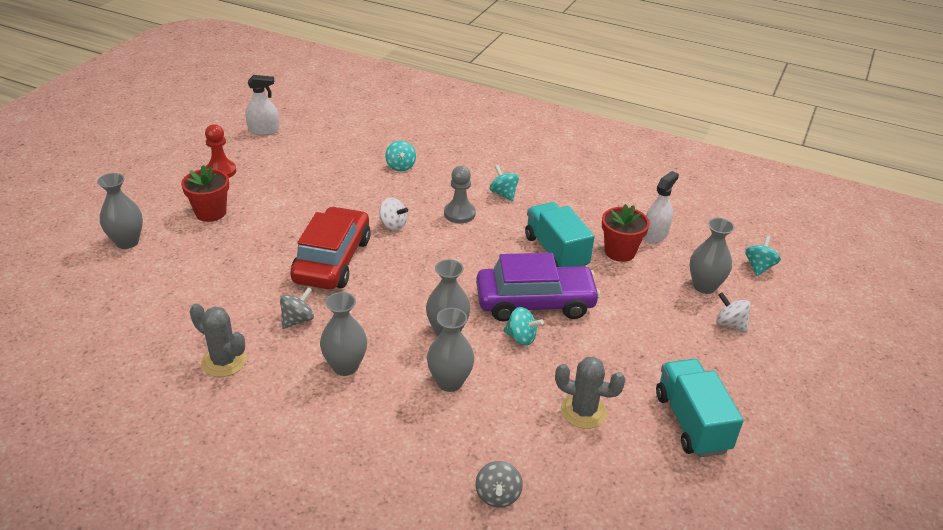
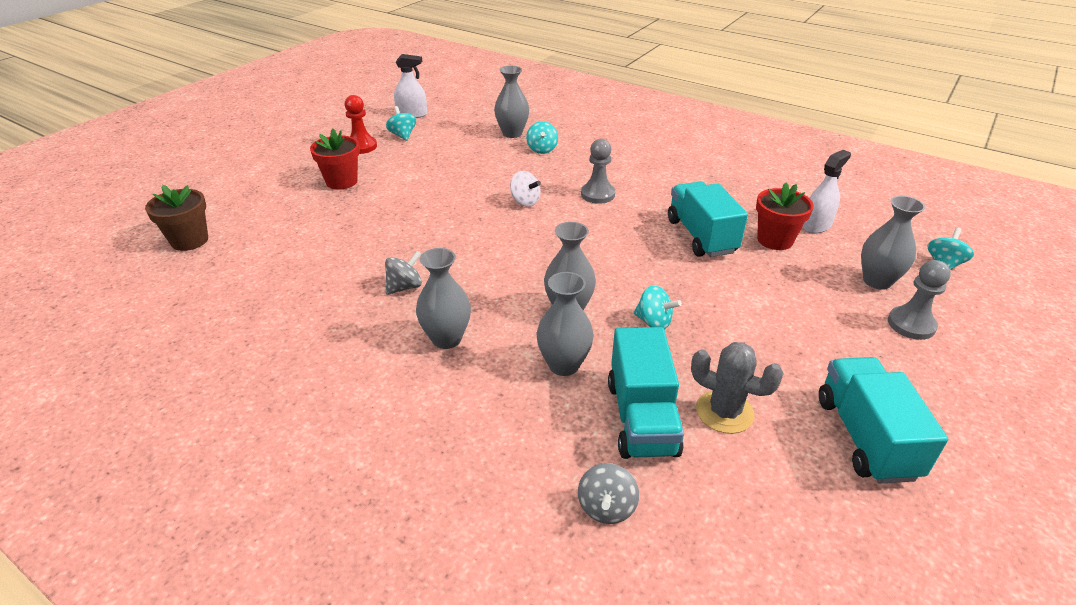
camera: 10 degrees right, 0 degrees up
grey vase [97,173,143,249] -> grey vase moved to [494,66,529,138]
grey cactus [190,304,247,377] -> none
red car [290,206,371,289] -> none
purple car [476,253,601,321] -> none
turquoise spinning top [490,165,519,201] -> turquoise spinning top moved to [386,106,416,141]
white spinning top [716,292,751,333] -> grey pawn [888,260,951,340]
none -> brown flower pot [145,185,208,251]
none -> turquoise truck [608,327,684,459]

